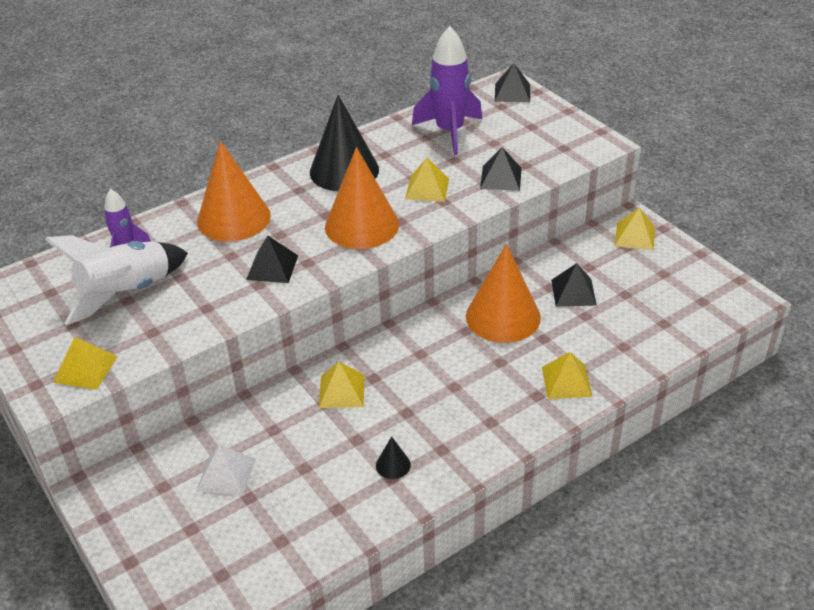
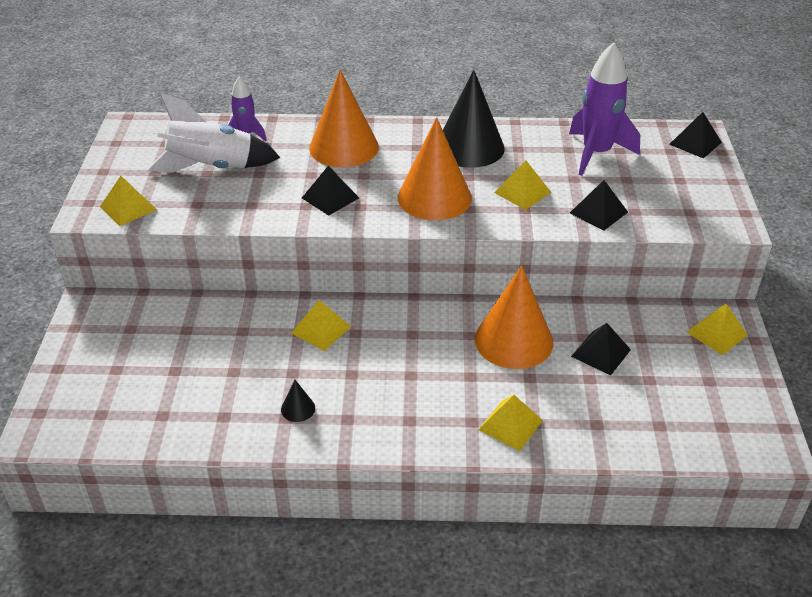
camera: 35 degrees right, 0 degrees up
white pyramid [197,445,256,496] -> none

